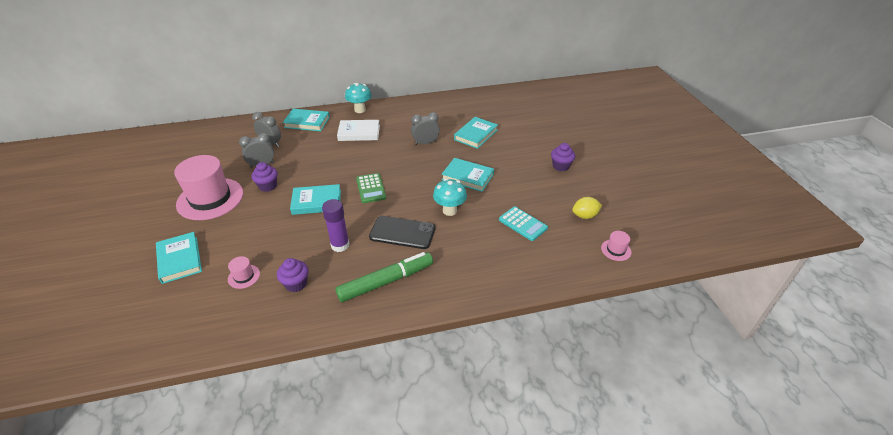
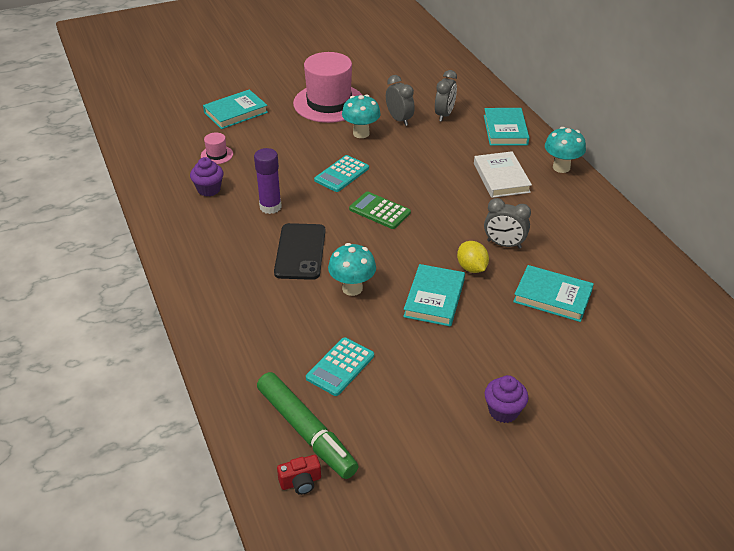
camera: 80 degrees right, 0 degrees up
purple cupcake [251,162,278,192] -> turquoise mushroom [342,95,381,138]
turquoise book [290,184,341,215] -> turquoise calculator [314,155,369,192]
green marker [335,252,433,302] -> green marker moved to [257,372,359,479]
green calculator [356,173,386,203] -> green calculator turned 60 degrees clockwise [349,192,411,229]
grey clock [411,112,440,145] -> grey clock turned 135 degrees clockwise [484,198,531,249]
yellow lemon [572,197,602,219] -> yellow lemon moved to [457,241,489,273]
pink hat [601,231,632,261] -> red camera [277,455,321,495]

